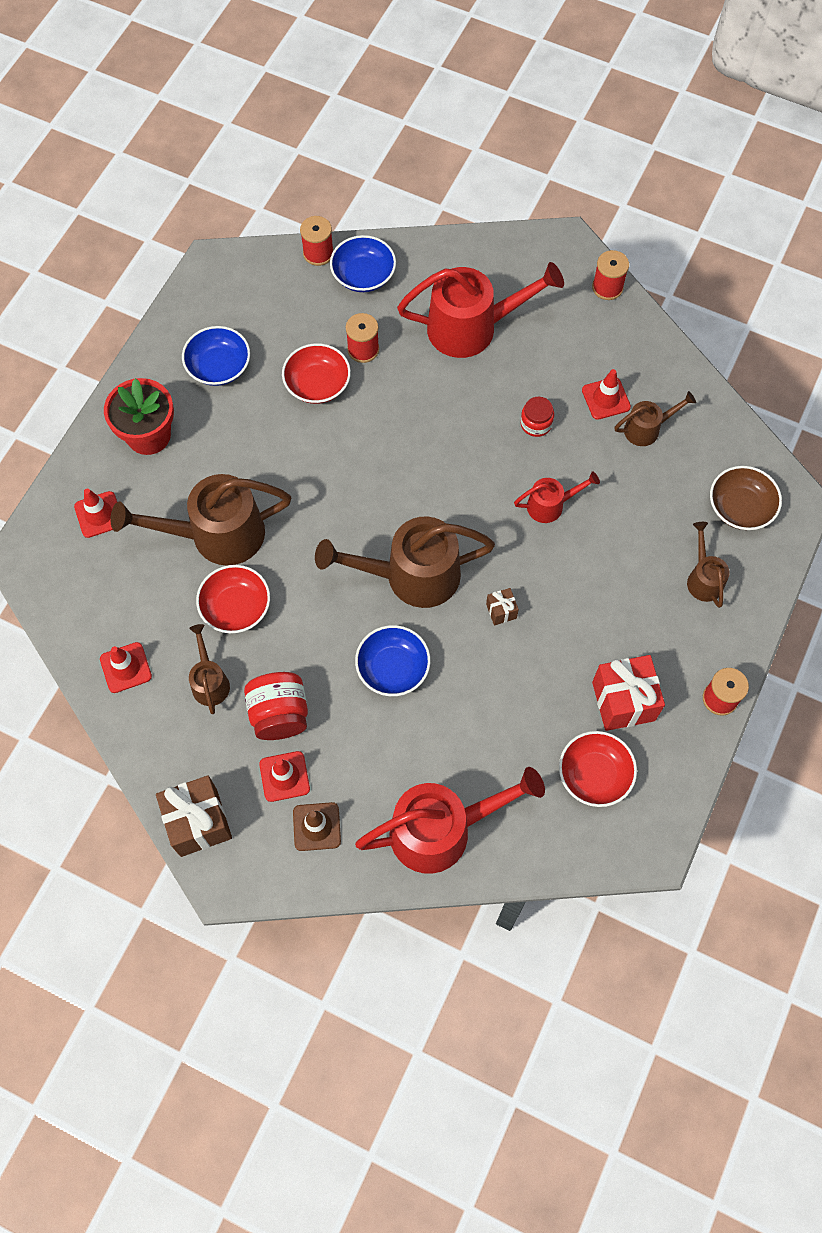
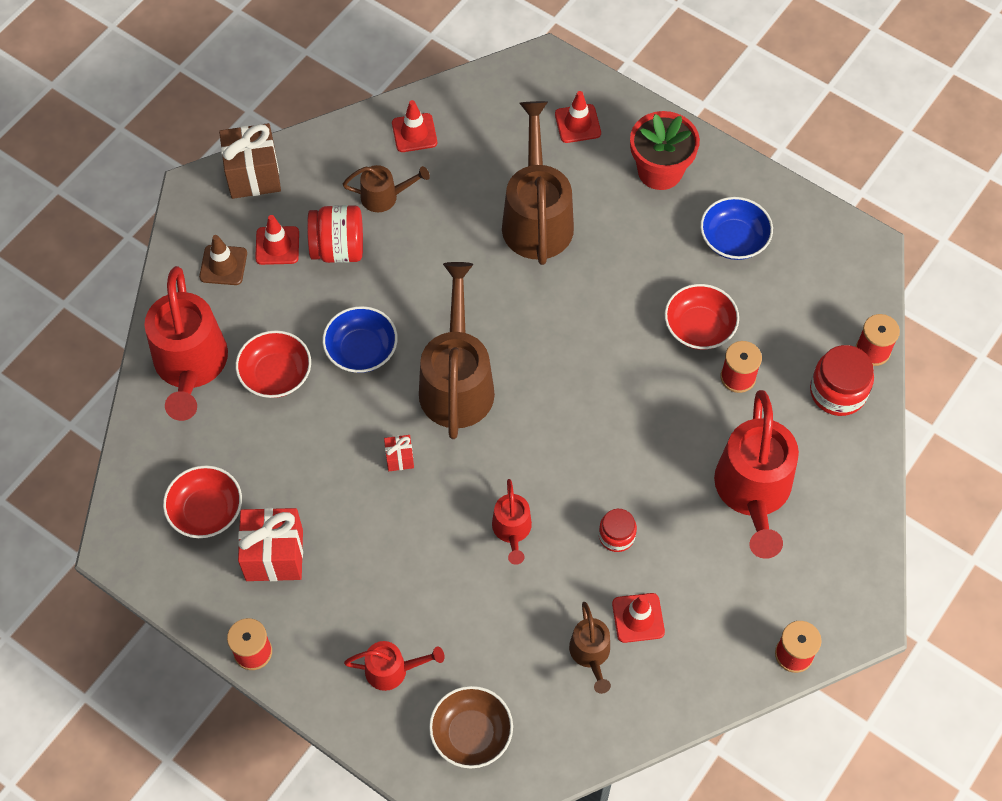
camera: 100 degrees right, 5 degrees down
red bowl [196,565,270,633] -> red bowl moved to [235,330,311,398]
blue bowl [330,235,396,292] -> red jar [810,345,874,416]
brown gift [486,588,519,626] -> red gift [384,435,414,471]
brown watering can [687,522,729,608] -> red watering can [344,641,445,691]

